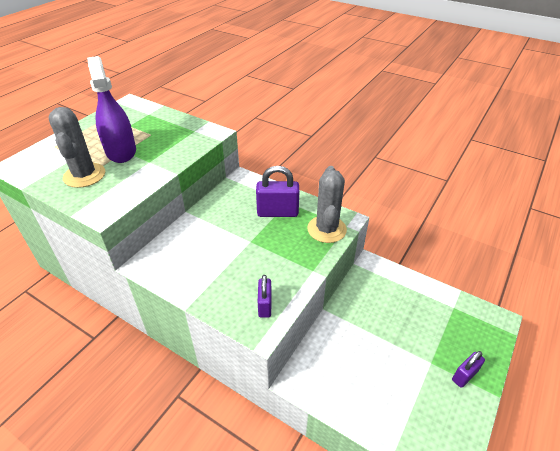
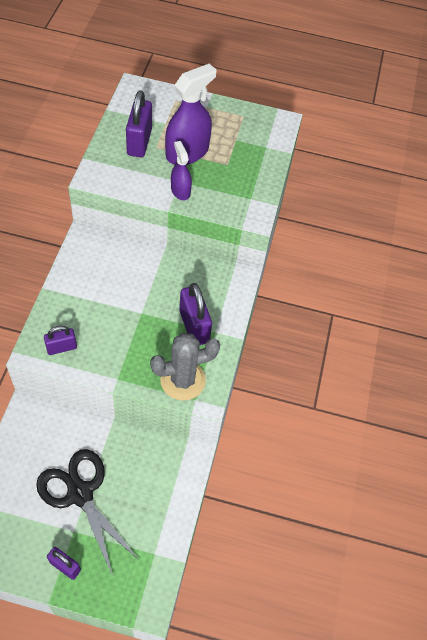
camera: 65 degrees right, 15 degrees up
grey cactus [48,107,105,188] -> purple padlock [126,90,152,157]
none -> black scissors [36,449,139,576]
none -> purple spray bottle [171,141,192,200]

